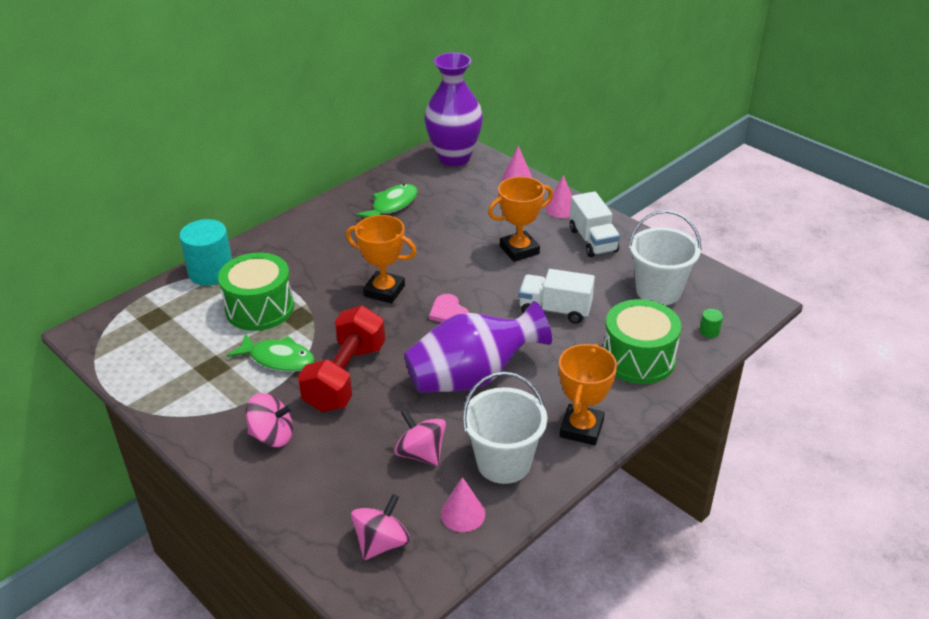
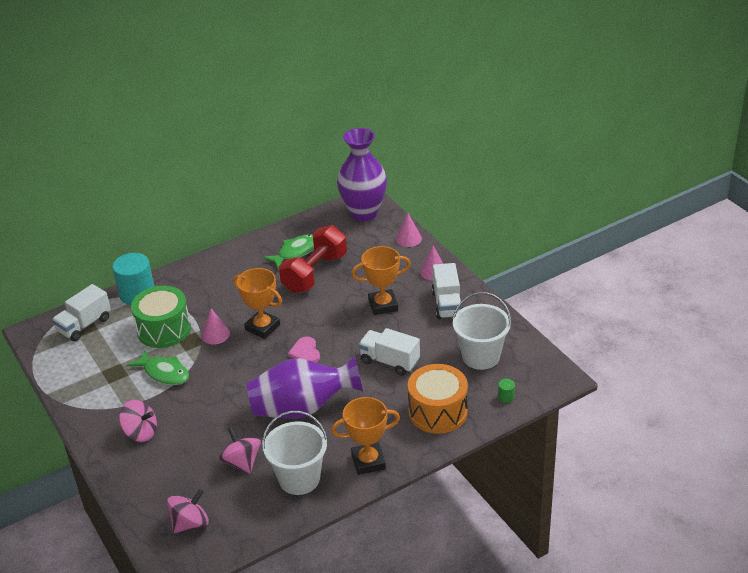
camera: 15 degrees right, 0 degrees up
red dumbbell [298,306,385,412] -> red dumbbell moved to [279,225,347,293]
pink cone [441,477,485,532] -> pink cone moved to [201,308,230,344]
orange trophy [559,344,617,445] -> orange trophy turned 45 degrees clockwise [331,397,400,475]
green drum [603,299,681,384] -> orange drum [408,364,468,434]
none -> white truck [52,284,111,341]

